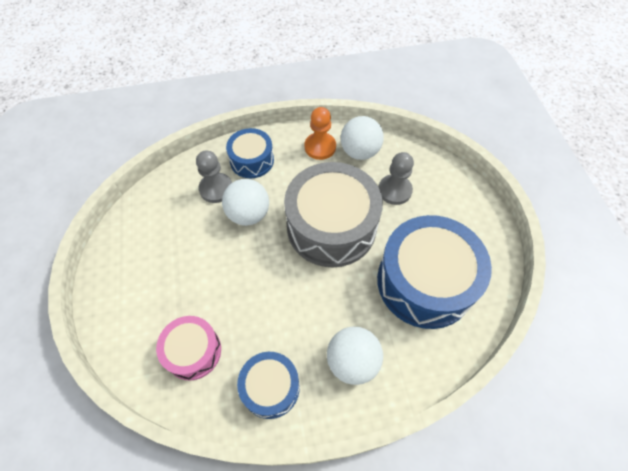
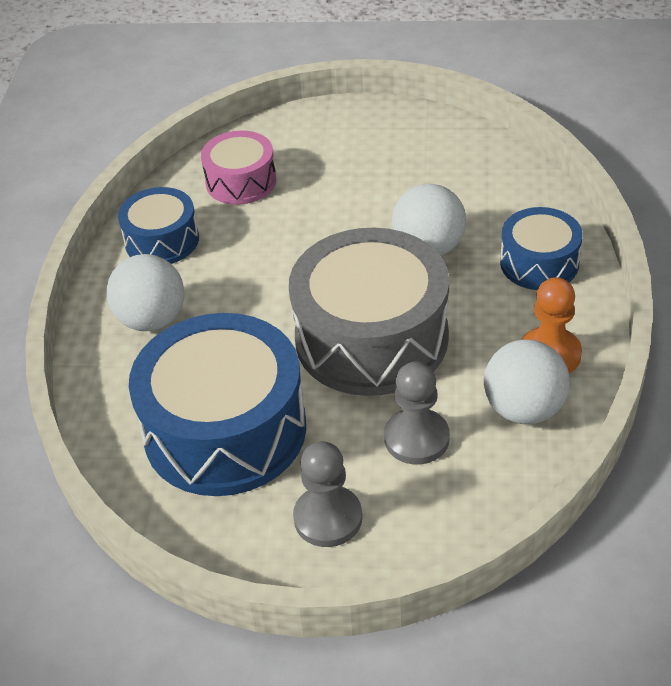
camera: 110 degrees right, 15 degrees down
grey pawn [196,150,232,203] -> grey pawn moved to [293,441,362,547]

